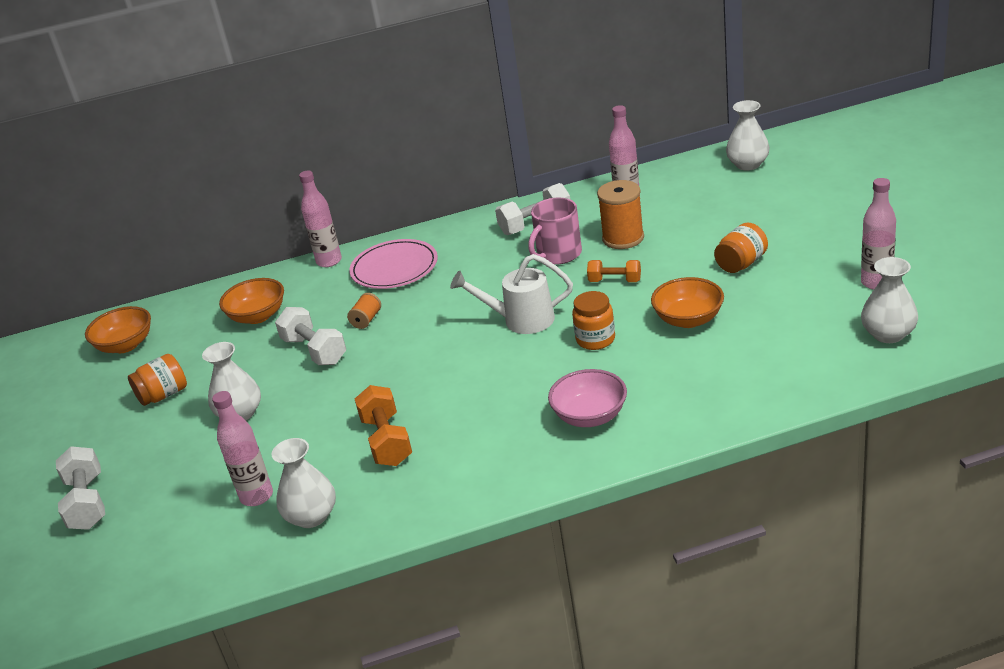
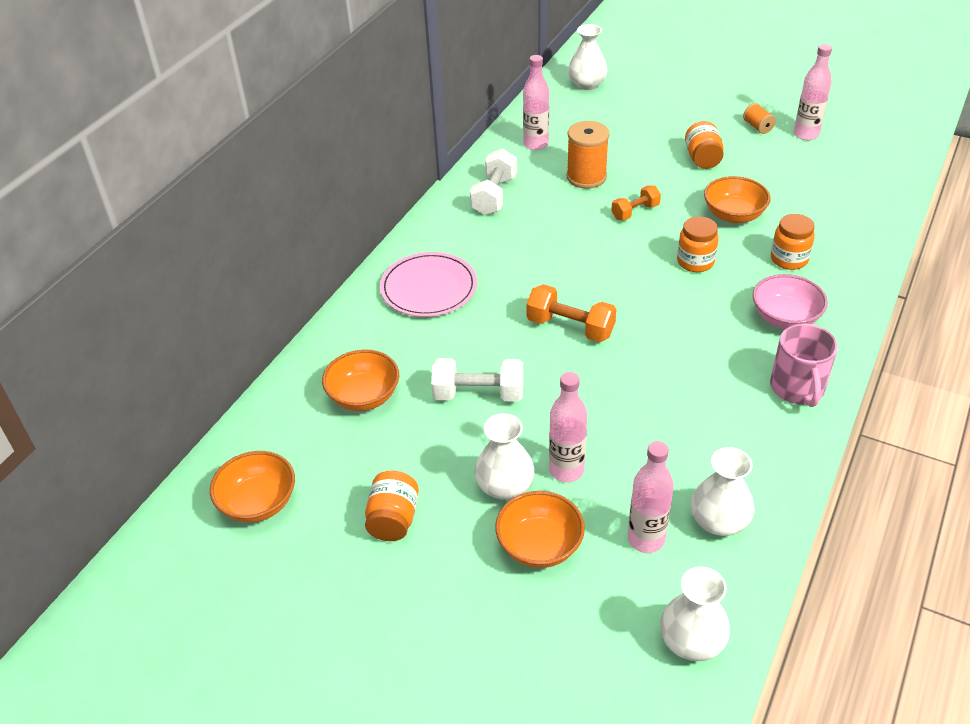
camera: 50 degrees left, 10 degrees up
white dumbbell [56,446,105,530] -> none
pink bottle [299,171,342,267] -> pink bottle moved to [549,372,587,482]
orange spool [347,293,381,329] -> orange spool moved to [743,103,776,134]
orange dumbbell [355,385,412,466] -> orange dumbbell moved to [526,284,617,342]
white watering can [450,254,573,334] -> none
pink mug [528,198,582,264] -> pink mug moved to [770,324,838,407]
white vase [861,257,918,343] -> white vase moved to [660,567,730,661]
none -> orange bowl [495,491,585,568]
none -> orange jar [771,214,815,270]

